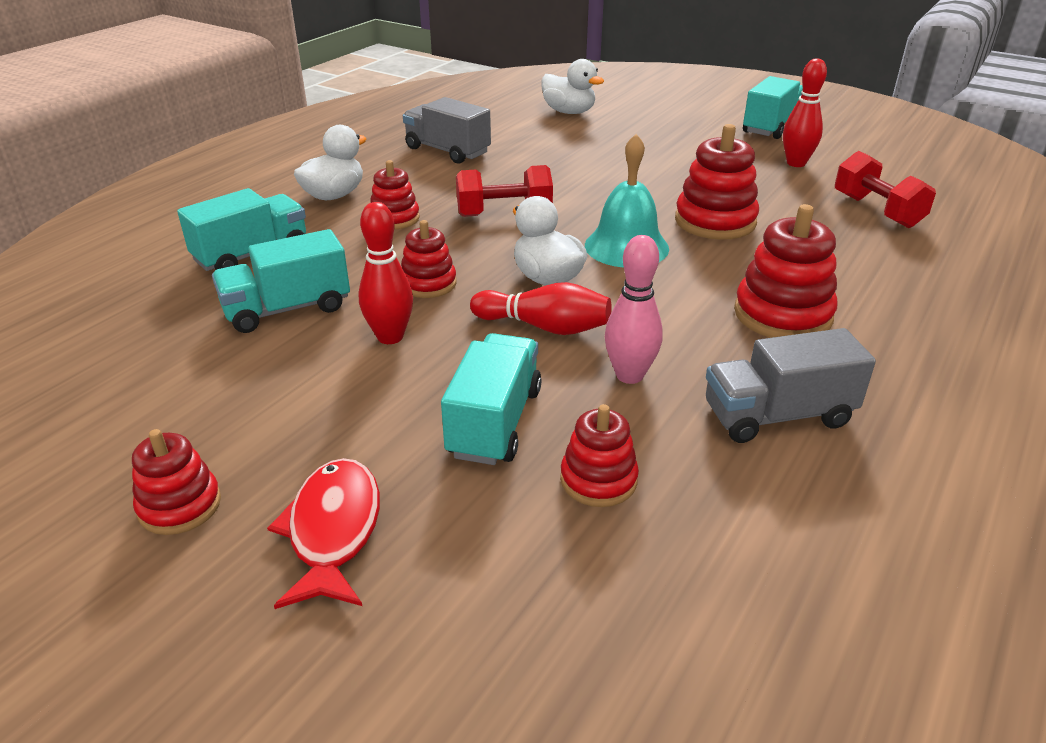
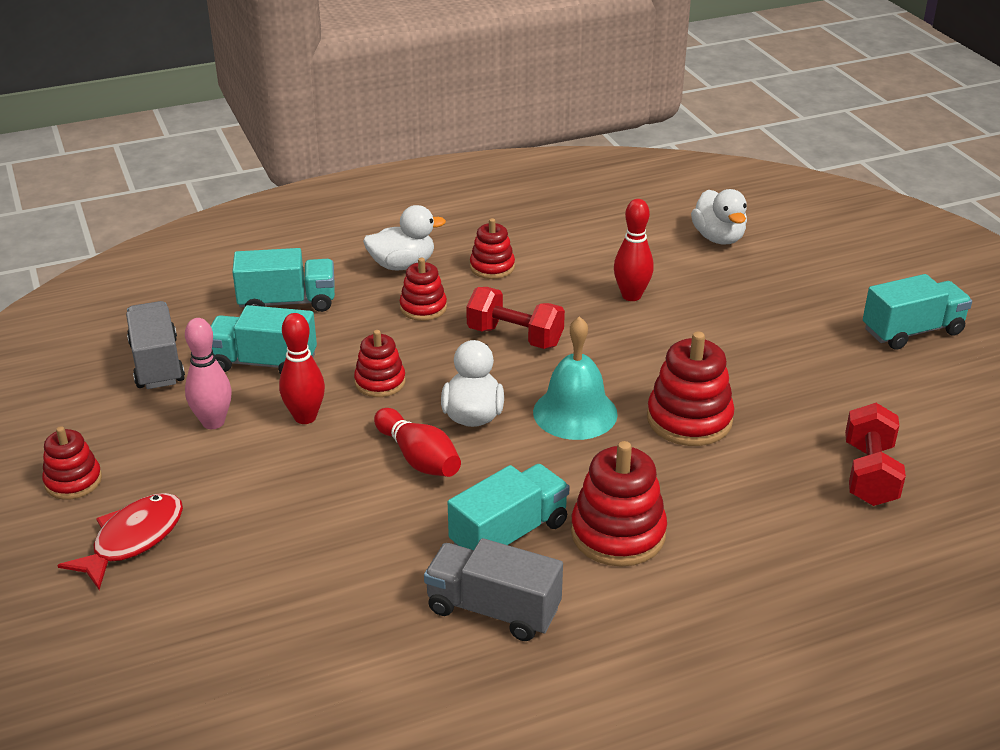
camera: 35 degrees right, 0 degrees up
grey truck [403,97,491,164] -> grey truck moved to [126,301,185,389]
turquoise truck [441,333,542,465] -> turquoise truck moved to [448,464,570,551]
red stacking toy [560,404,639,507] -> red stacking toy moved to [470,218,515,279]
pink bowling pin [605,235,663,384] -> pink bowling pin moved to [185,318,232,429]
red bowling pin [783,58,827,167] -> red bowling pin moved to [614,199,654,301]

